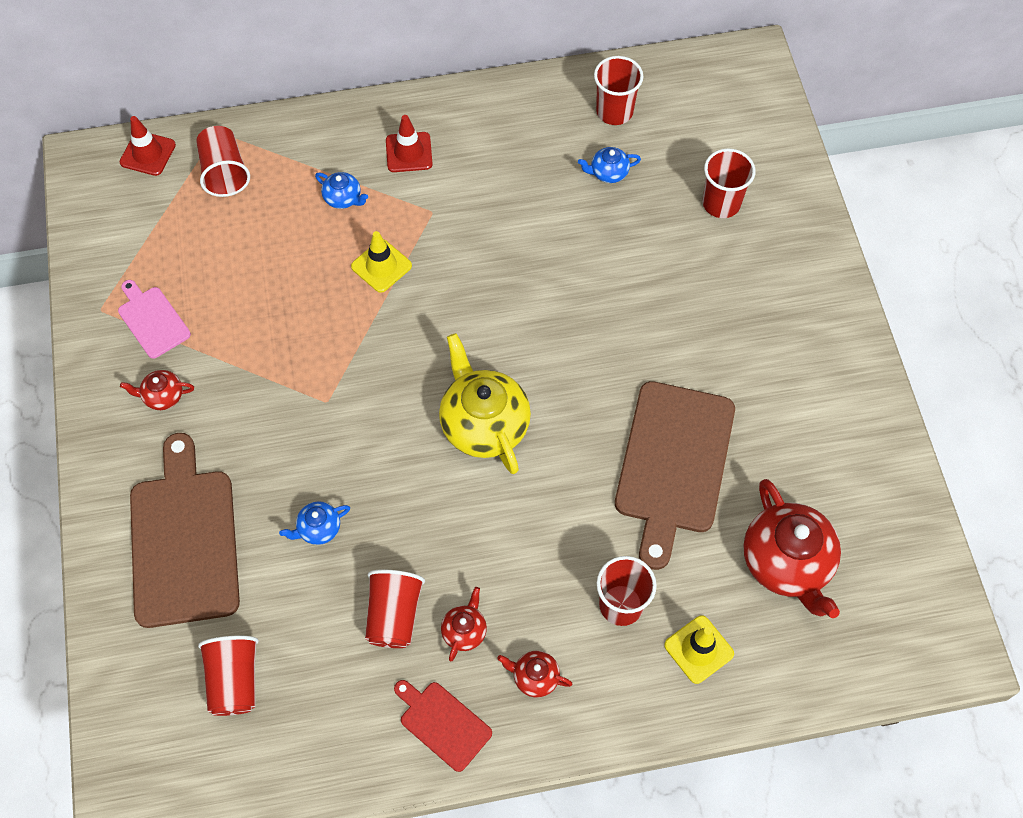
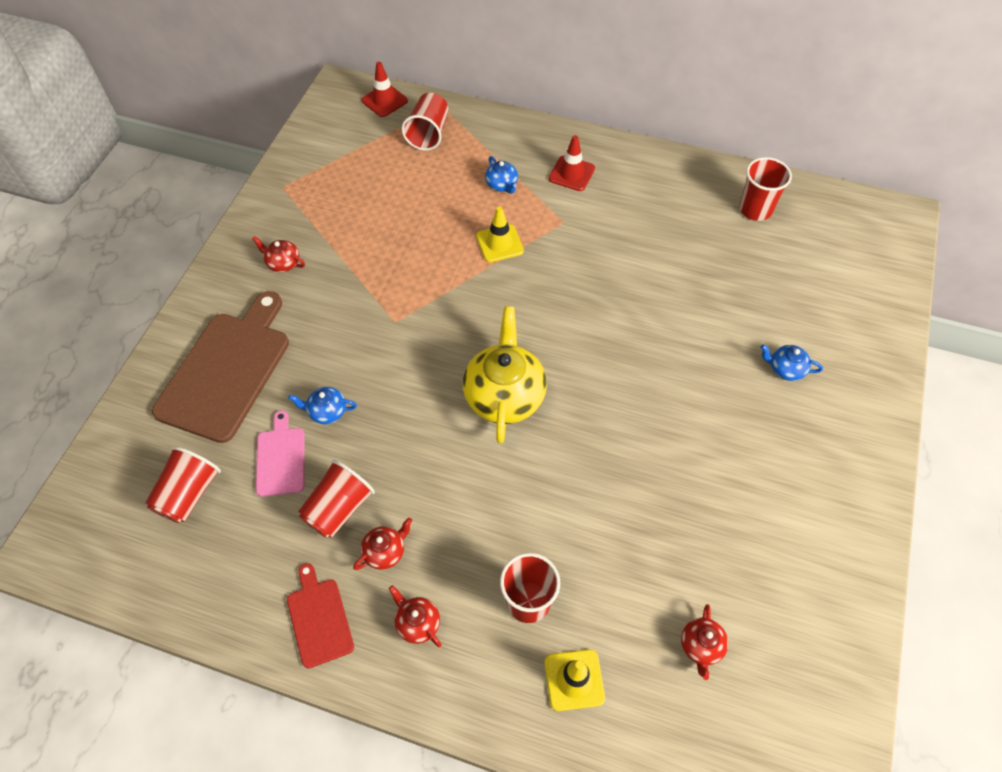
camera: 30 degrees right, 5 degrees down
pink cutting board [118,280,191,359] -> pink cutting board moved to [256,410,304,497]
blue teapot [578,147,641,183] -> blue teapot moved to [760,344,823,381]
brown cutting board [615,381,735,570] -> none
red cup [702,148,756,218] -> none
red teapot [743,479,841,618] -> red teapot [681,604,728,680], size x0.47

